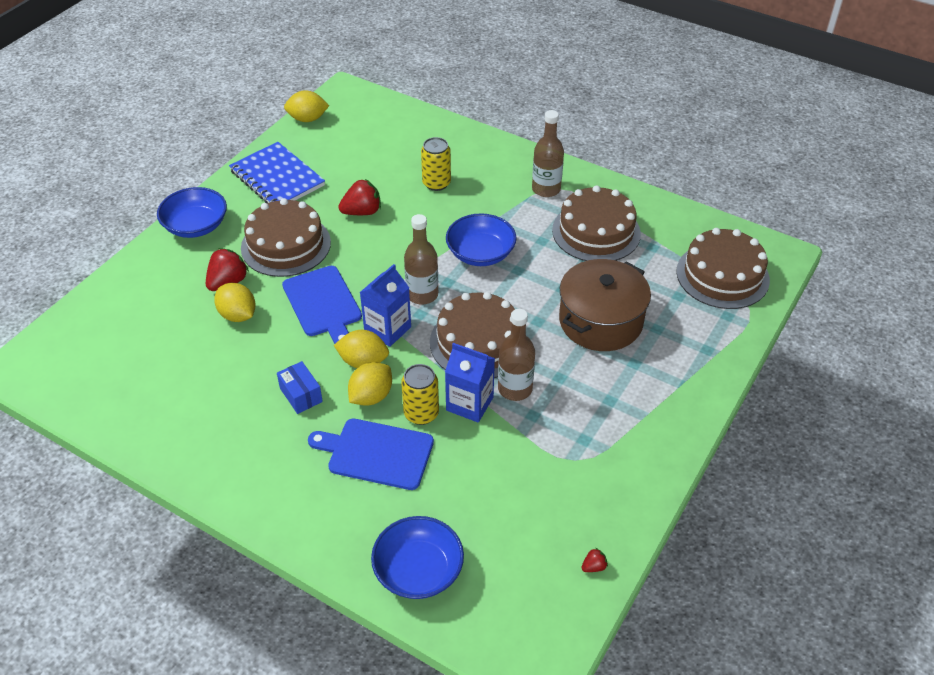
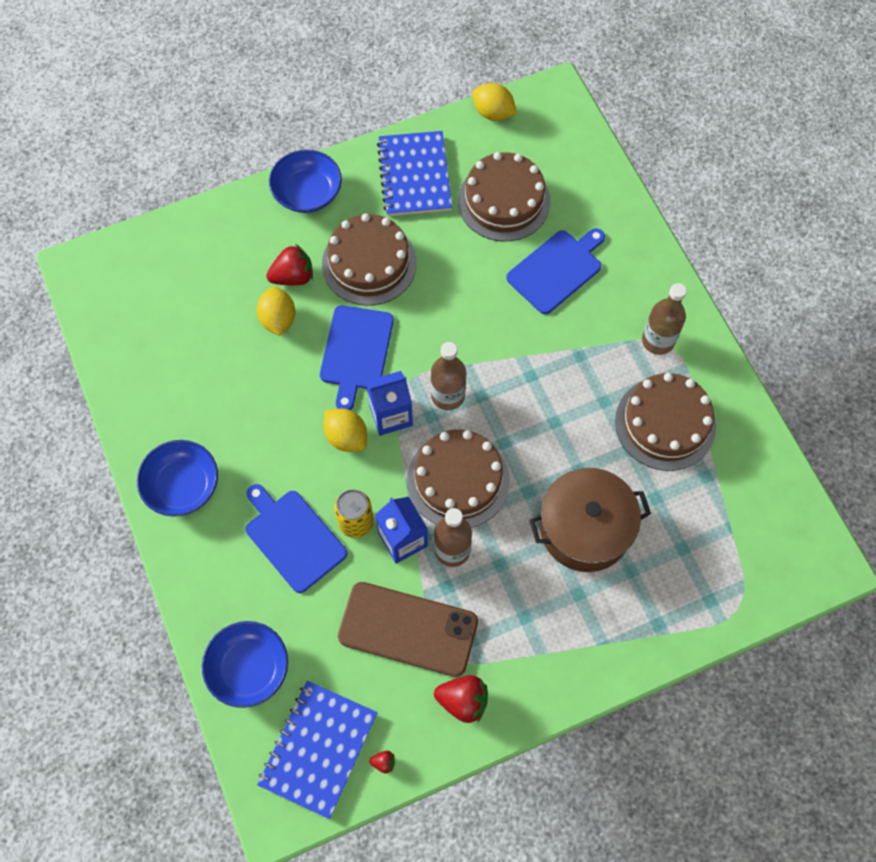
camera: 35 degrees right, 20 degrees up
blue box [277,361,323,414] -> none
red strawberry [338,179,381,215] -> red strawberry moved to [434,675,488,723]
yellow lemon [348,362,392,406] -> none
yellow can [421,137,451,191] -> blue cutting board [506,228,605,314]
blue bowl [446,213,516,266] -> blue bowl moved to [137,440,218,516]
brown cake [676,228,770,309] -> brown cake moved to [458,152,550,241]
none -> blue notebook [257,681,377,819]
none -> brown phone [338,582,478,677]

